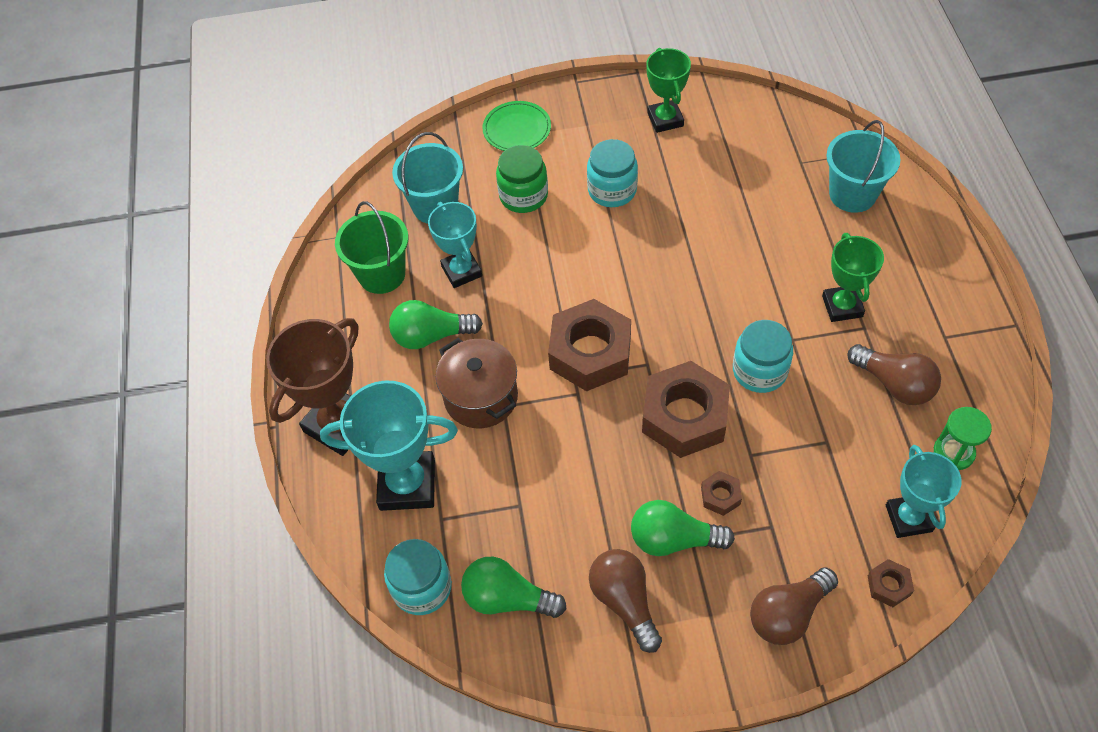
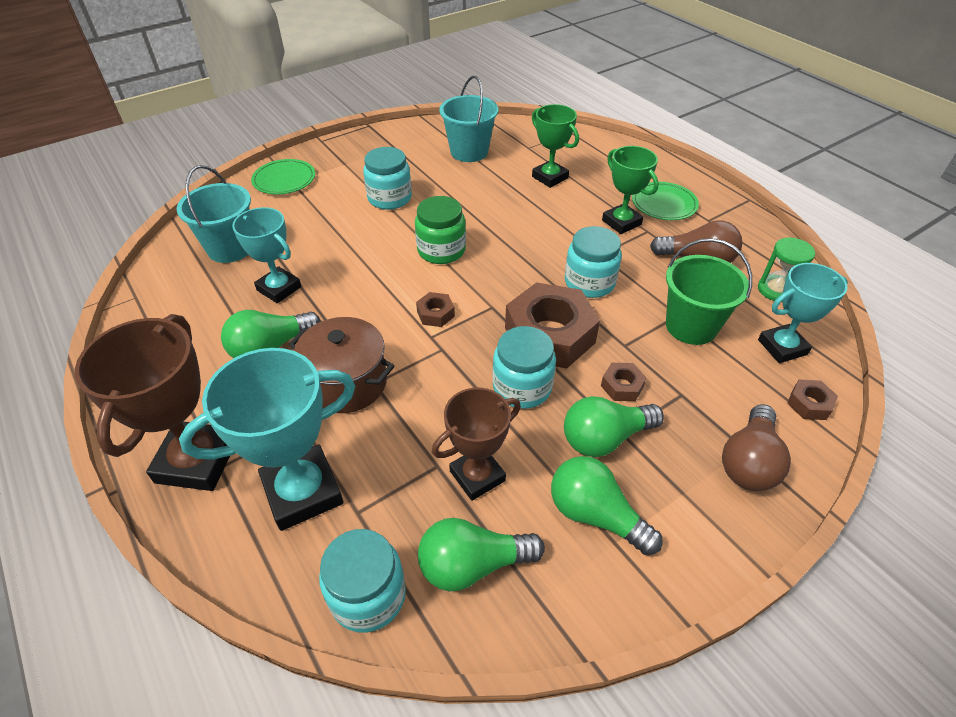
camera: 30 degrees left, 10 degrees down
green bucket [335,201,408,294] -> green bucket moved to [666,238,752,345]
green jar [496,145,548,213] -> green jar moved to [415,196,466,264]
brown nut [548,299,631,391] -> brown nut [416,292,455,327], size x0.44
brown light bulb [589,549,662,653] -> green light bulb [551,456,663,556]
green trophy [646,48,691,133] -> green trophy moved to [532,104,579,188]
turquoise bucket [826,120,901,213] -> turquoise bucket moved to [439,76,498,162]
turquoise trophy [886,445,961,538] -> turquoise trophy turned 75 degrees counterclockwise [758,263,848,363]
none -> brown trophy [432,388,521,501]
none -> turquoise jar [492,326,556,409]
none -> green plate [632,182,699,220]

